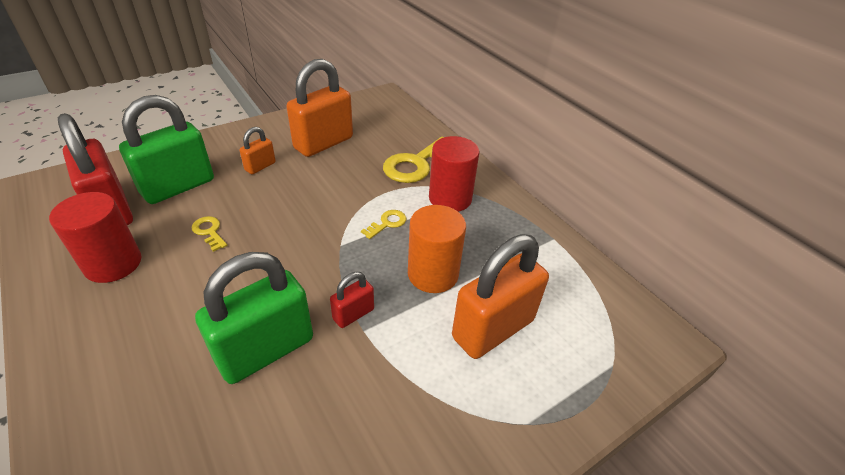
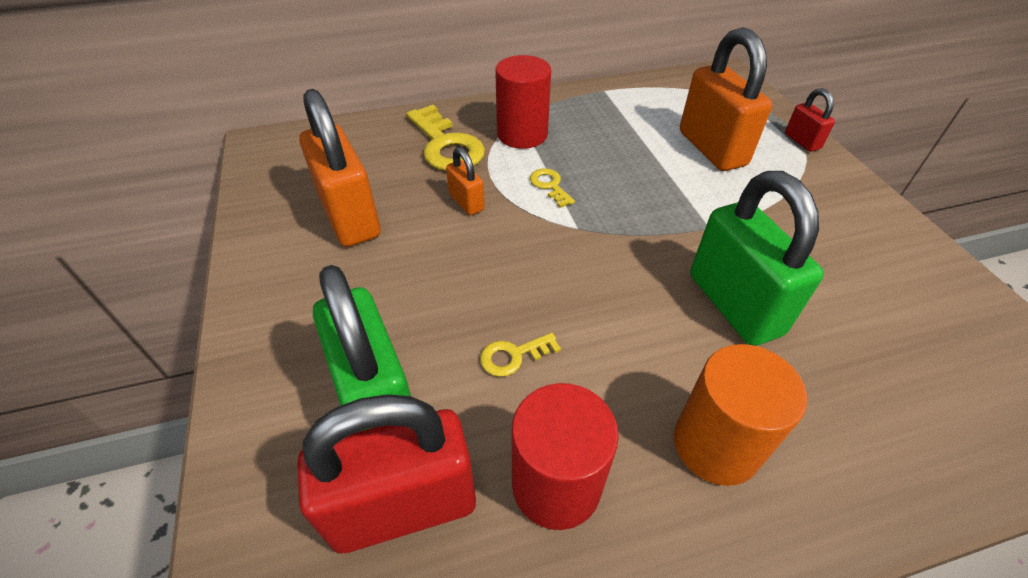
camera: 70 degrees left, 5 degrees up
orange padlock [239,127,276,174] -> orange padlock moved to [446,147,485,215]
red padlock [330,272,374,328] -> red padlock moved to [785,88,835,152]
orange cylinder [408,205,466,293] -> orange cylinder moved to [674,344,807,486]

